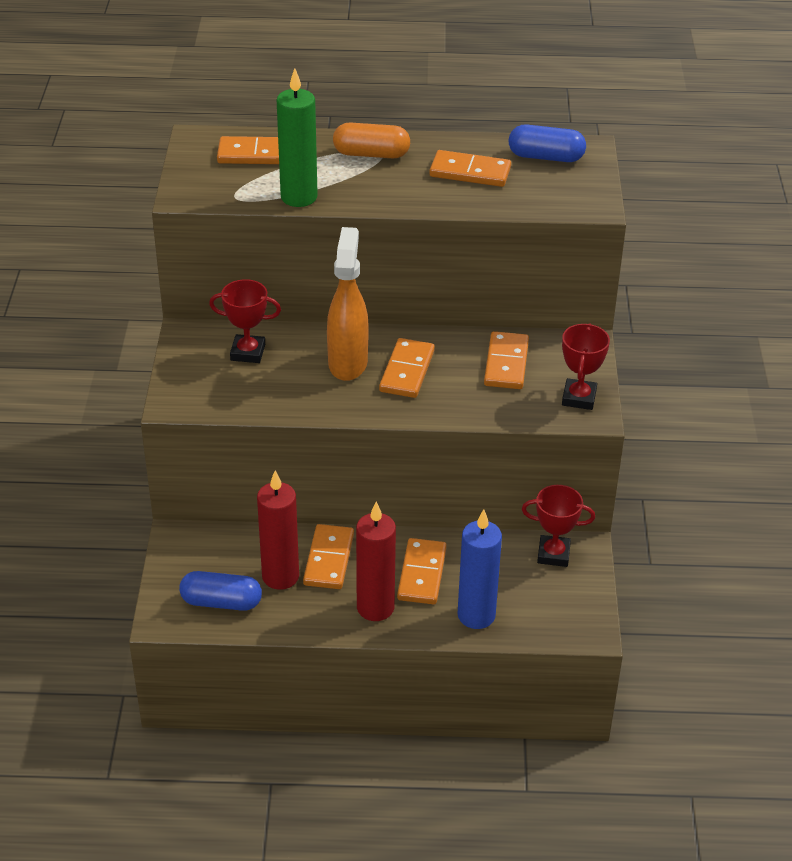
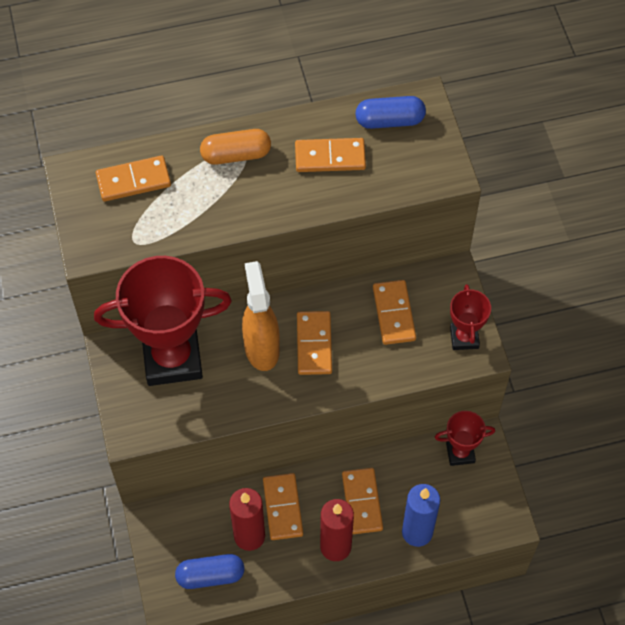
camera: 15 degrees left, 20 degrees up
red trophy [209,279,281,363] -> red trophy [94,256,232,386], size x2.06
green candle [277,68,318,207] -> none

